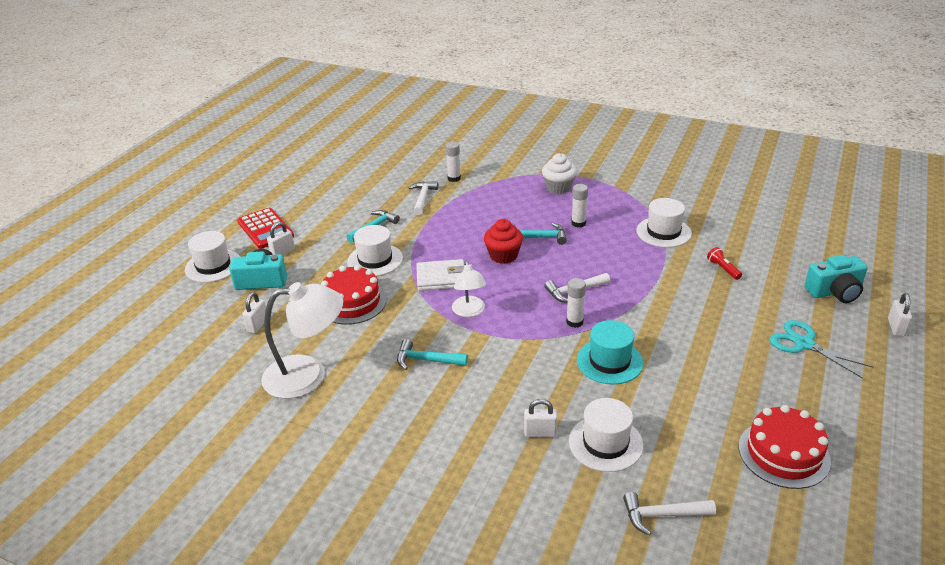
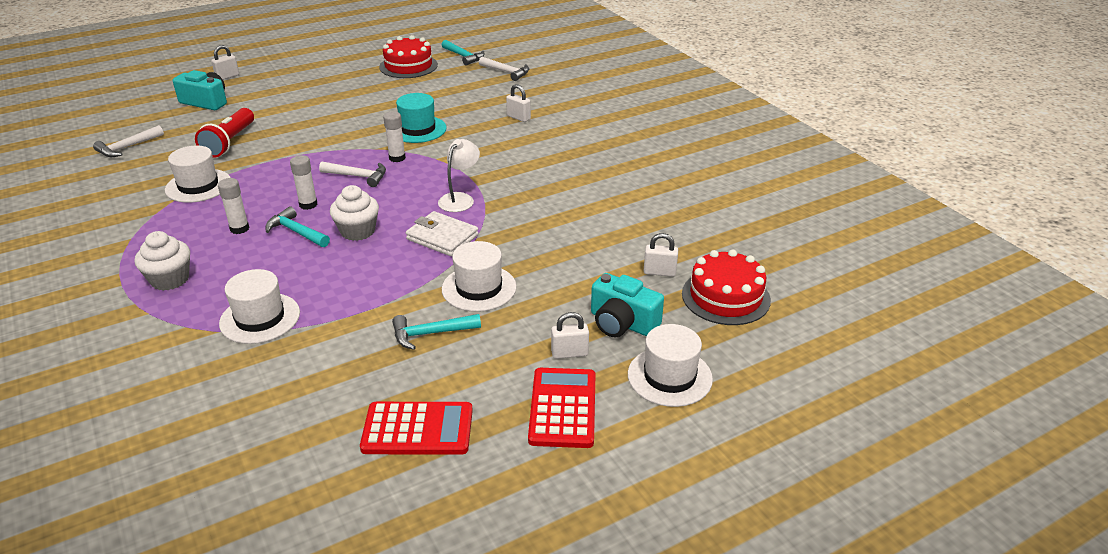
camera: 145 degrees left, 0 degrees up
white padlock [242,292,266,333] -> white padlock turned 45 degrees clockwise [644,233,678,277]
white lamp [261,282,343,399] -> none
red cake [321,265,387,325] -> red cake moved to [682,249,771,325]
turquoise hammer [397,339,468,370] -> turquoise hammer moved to [442,40,485,66]
white hammer [408,181,438,215] -> white hammer moved to [93,125,164,157]
white glue stick [445,142,461,182] -> white glue stick moved to [290,155,318,210]
red cupcake [484,219,523,264] -> white cupcake [330,185,379,241]
white hat [569,398,643,472] -> white hat moved to [219,269,300,344]
red flashlight [707,247,742,280] -> red flashlight [195,108,254,158], size x1.92
turquoise scissors [770,320,873,379] -> none
none -> red calculator [360,402,473,455]

